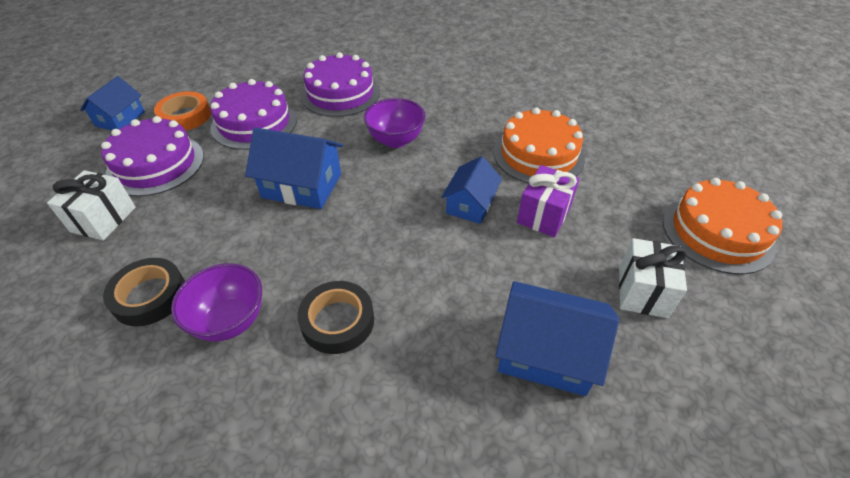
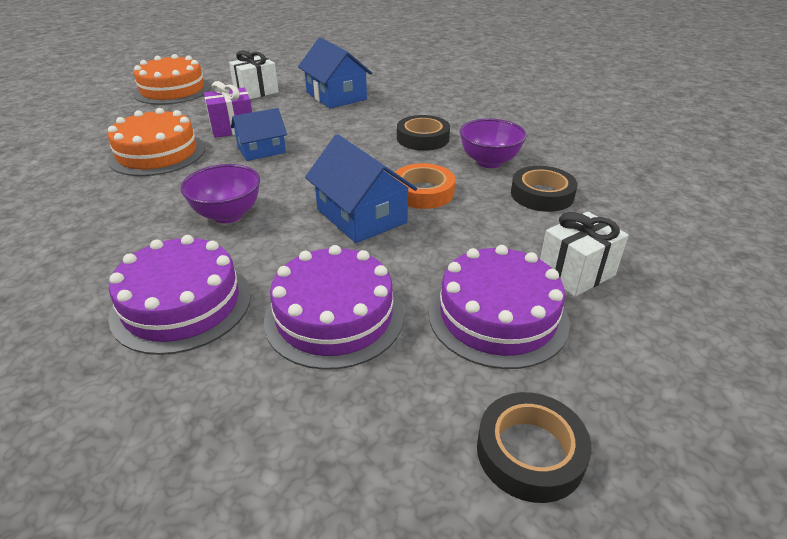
camera: 140 degrees left, 10 degrees down
blue house [80,76,145,130] -> black tape [477,392,592,503]
orange tape [154,91,211,131] -> orange tape moved to [393,163,455,209]

